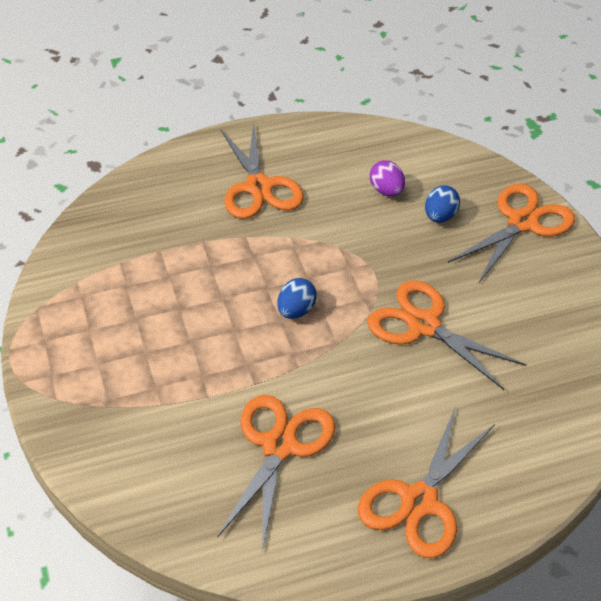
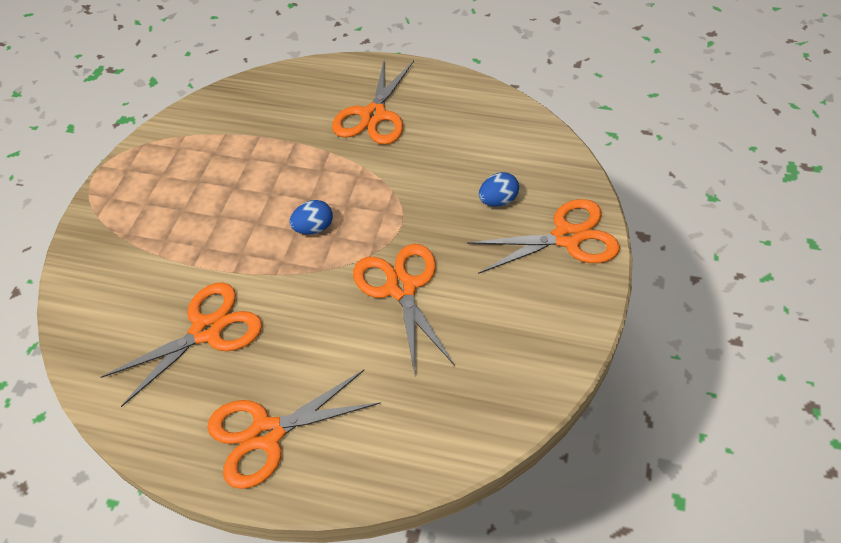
camera: 35 degrees right, 5 degrees up
purple egg [370,160,405,196] -> none

